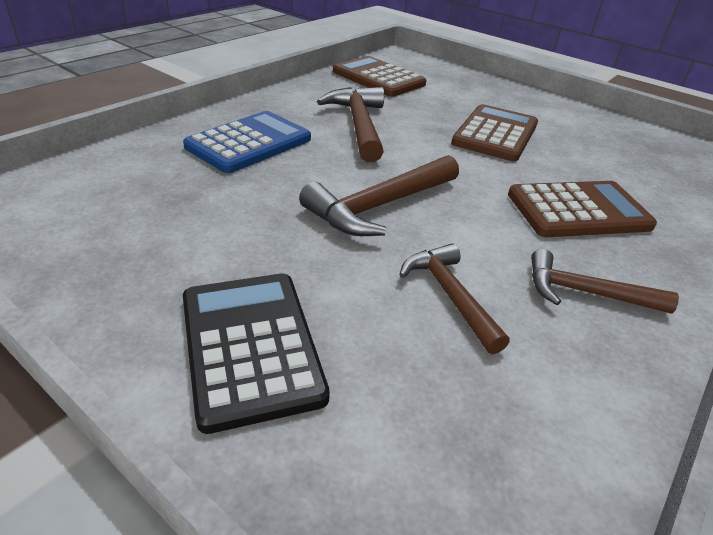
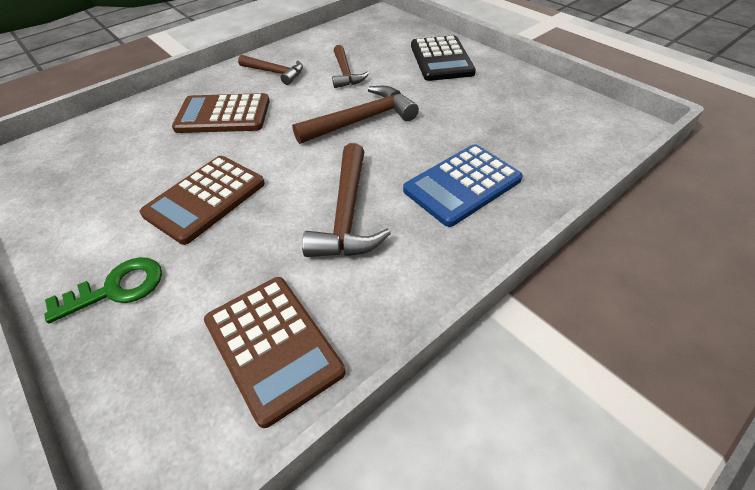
camera: 165 degrees left, 10 degrees up
none -> green key [44,257,162,323]

